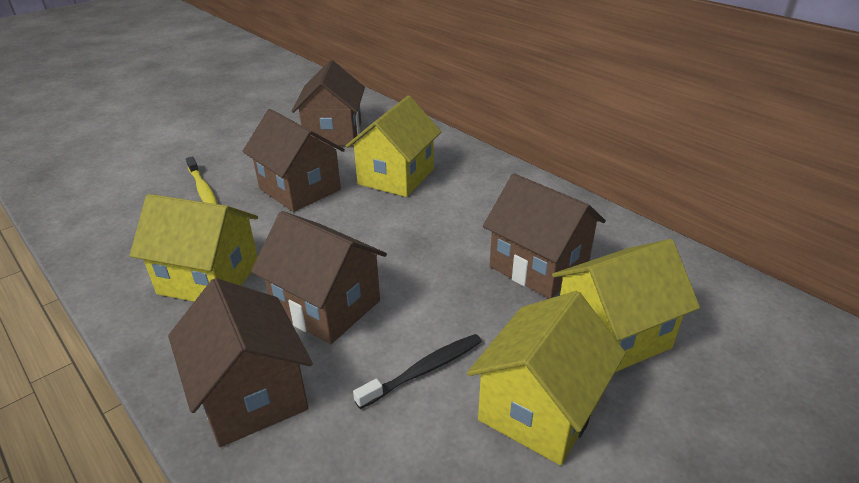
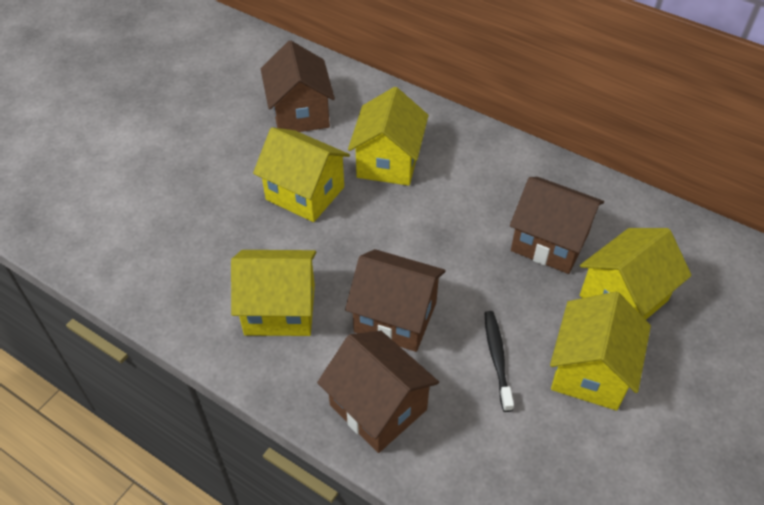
camera: 15 degrees left, 15 degrees up
yellow toothbrush [186,157,218,204] -> none
brown house [243,109,345,212] -> yellow house [253,127,350,222]
black toothbrush [353,334,482,409] -> black toothbrush turned 45 degrees counterclockwise [485,311,514,412]

